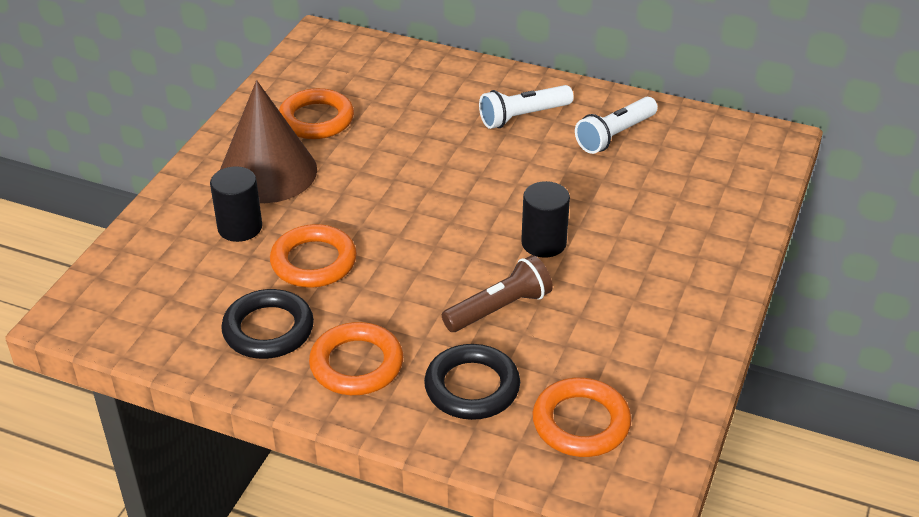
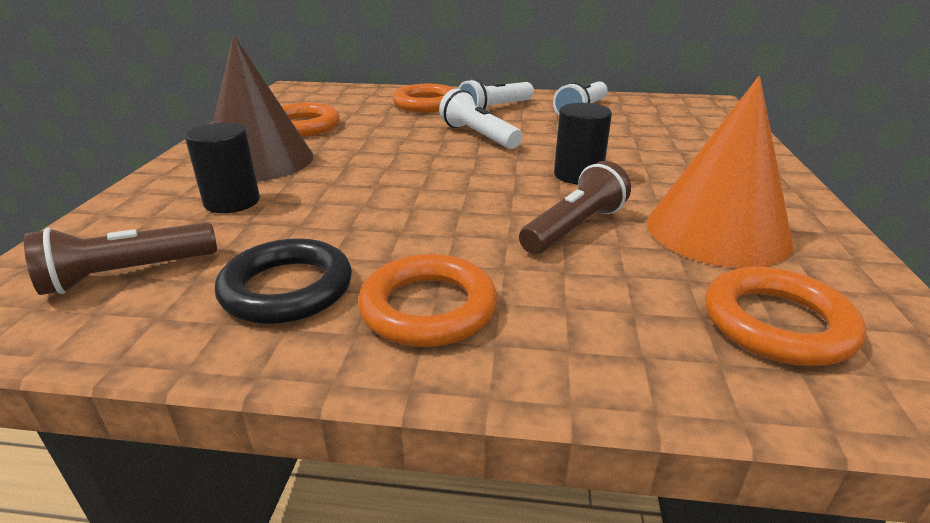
camera: 15 degrees left, 10 degrees down
orange ring [270,224,357,288] -> orange ring moved to [393,84,454,113]
black ring [424,344,520,420] -> none
none -> brown flashlight [24,222,217,295]
none -> white flashlight [439,89,522,149]
none -> orange cone [647,76,793,268]

